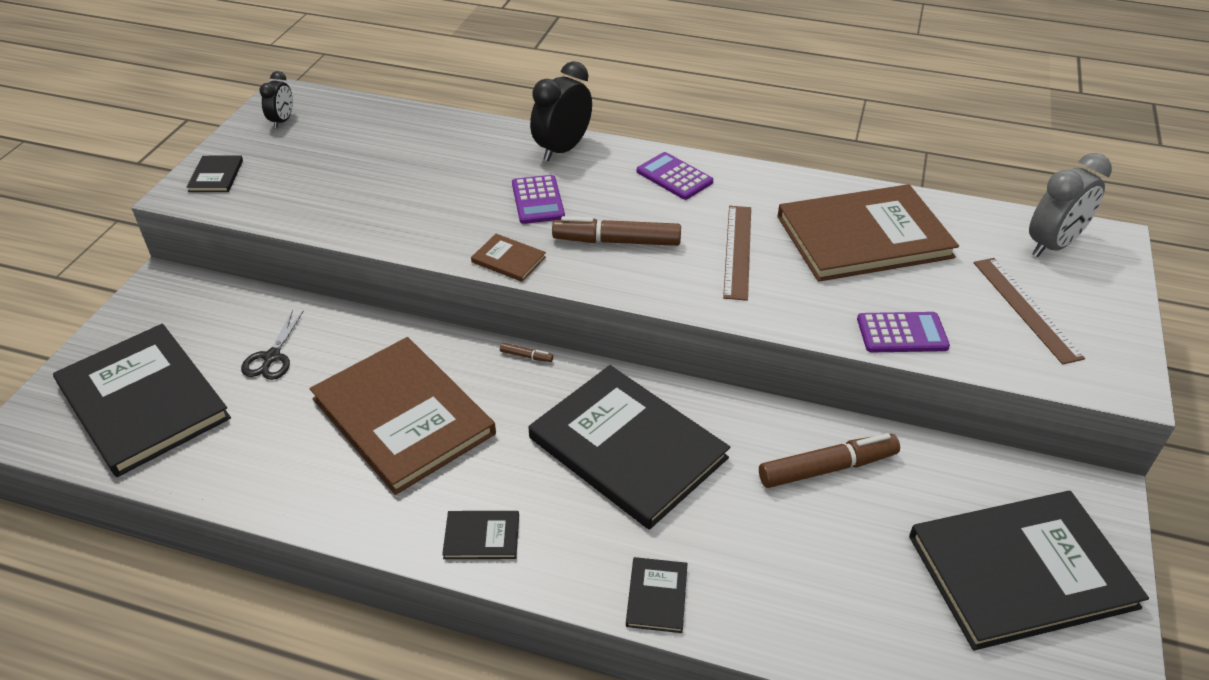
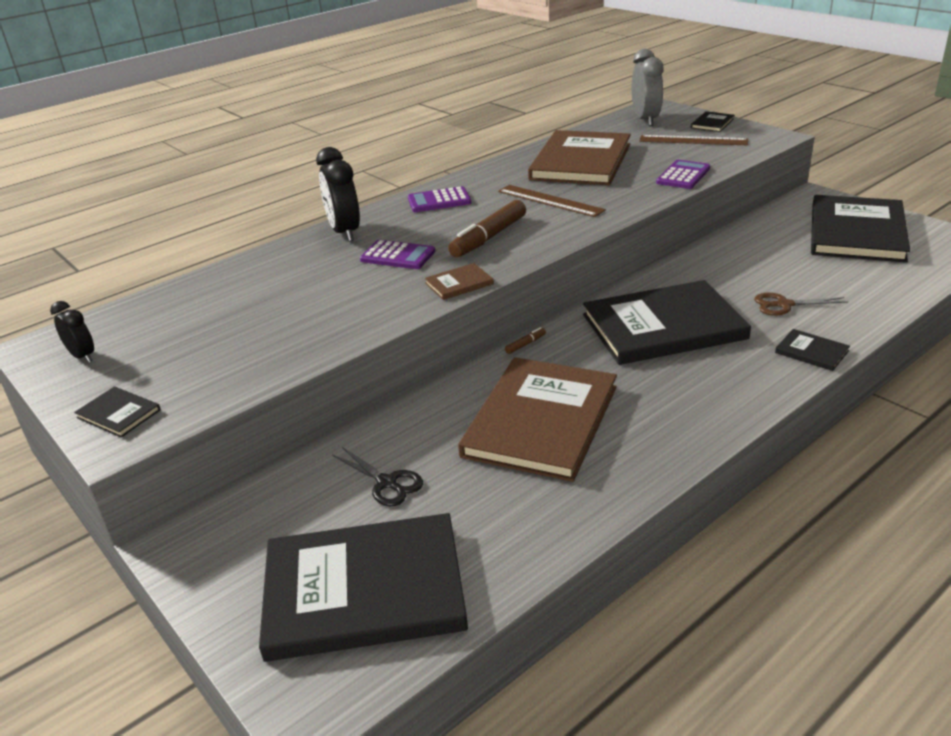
camera: 55 degrees left, 10 degrees down
brown book [310,337,496,495] -> brown book turned 60 degrees counterclockwise [458,357,617,482]
black book [442,511,519,559] -> black book moved to [691,111,734,132]
brown marker [759,433,900,488] -> none
none -> brown scissors [754,293,848,316]

